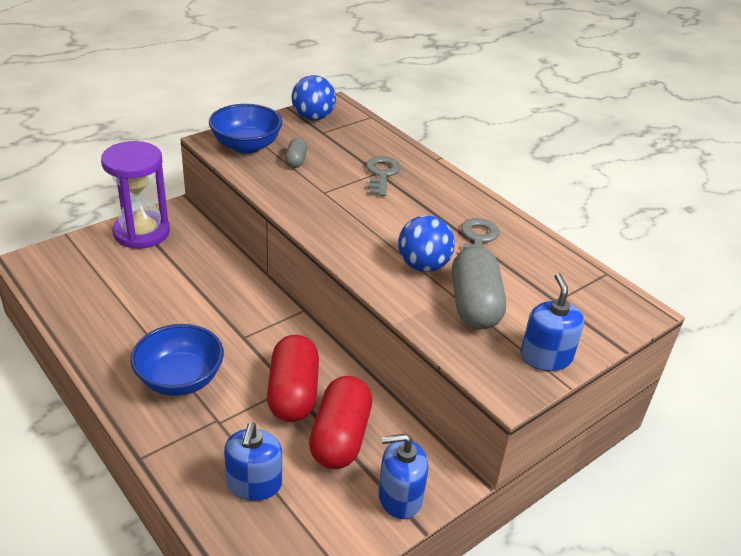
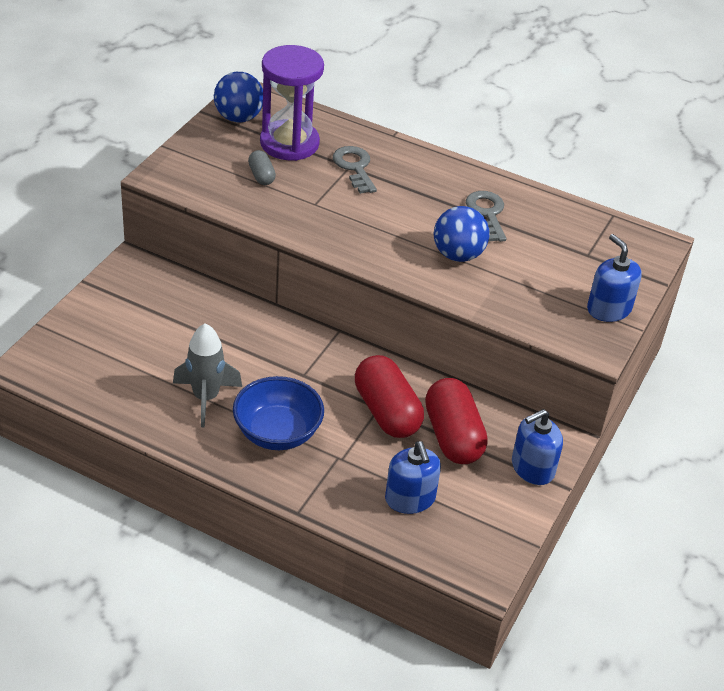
camera: 25 degrees left, 5 degrees up
purple hourglass [101,141,170,249] -> purple hourglass moved to [260,45,324,161]
blue bowl [209,104,282,154] -> none
grey capsule [452,246,506,330] -> none
none -> grey rocket [173,323,242,427]

